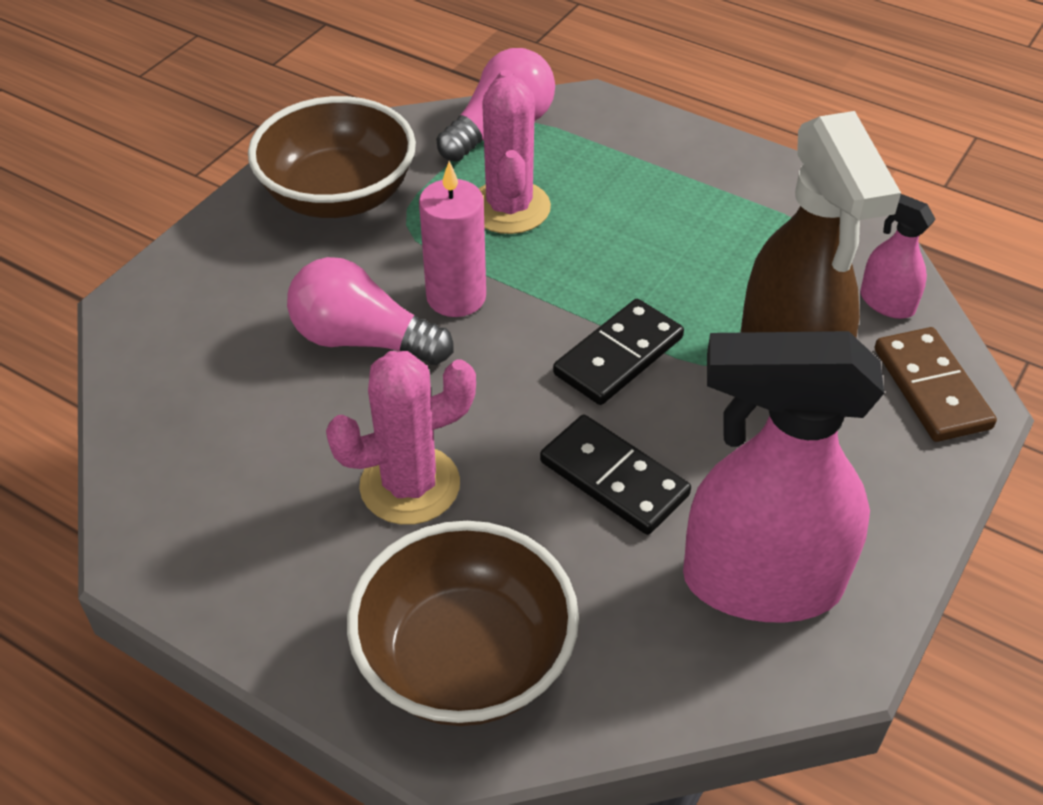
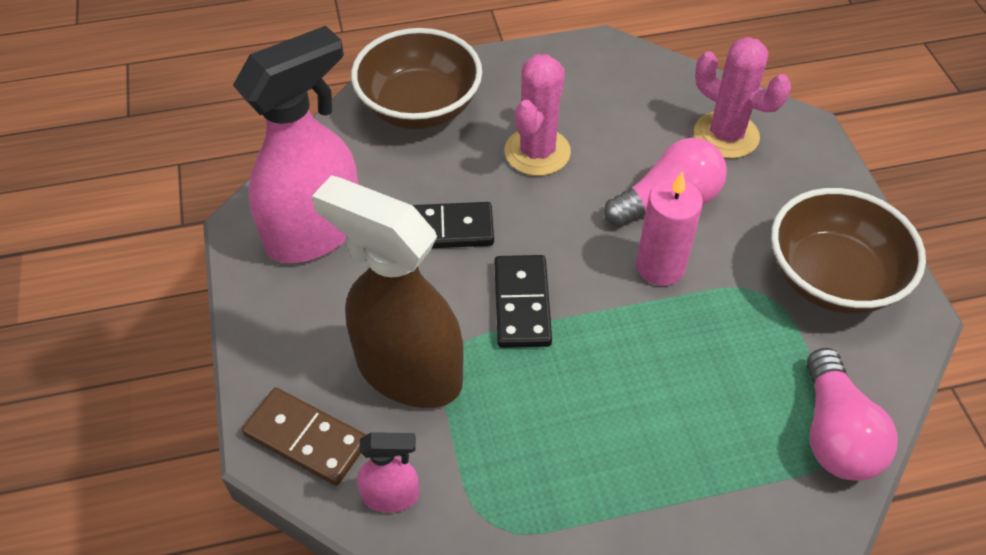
camera: 135 degrees right, 5 degrees up
pink cactus [479,70,551,234] -> pink cactus moved to [694,37,791,159]

